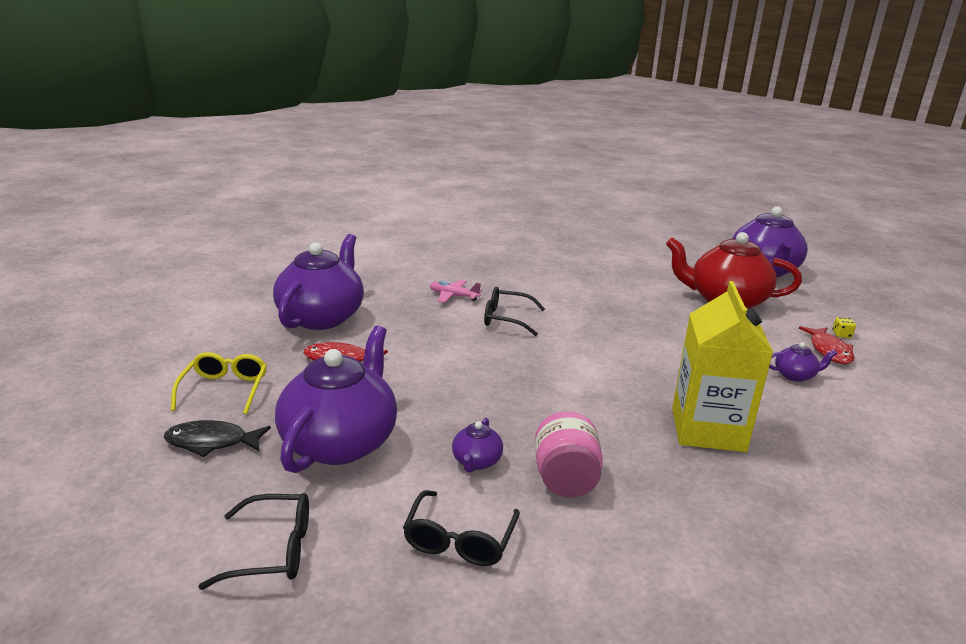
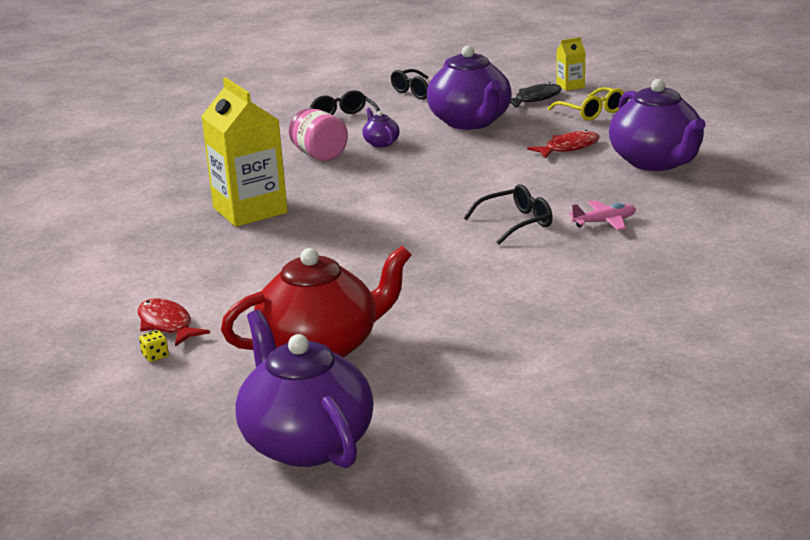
camera: 145 degrees right, 0 degrees up
purple teapot [769,342,837,382] -> none
none -> yellow carton [556,37,585,91]

